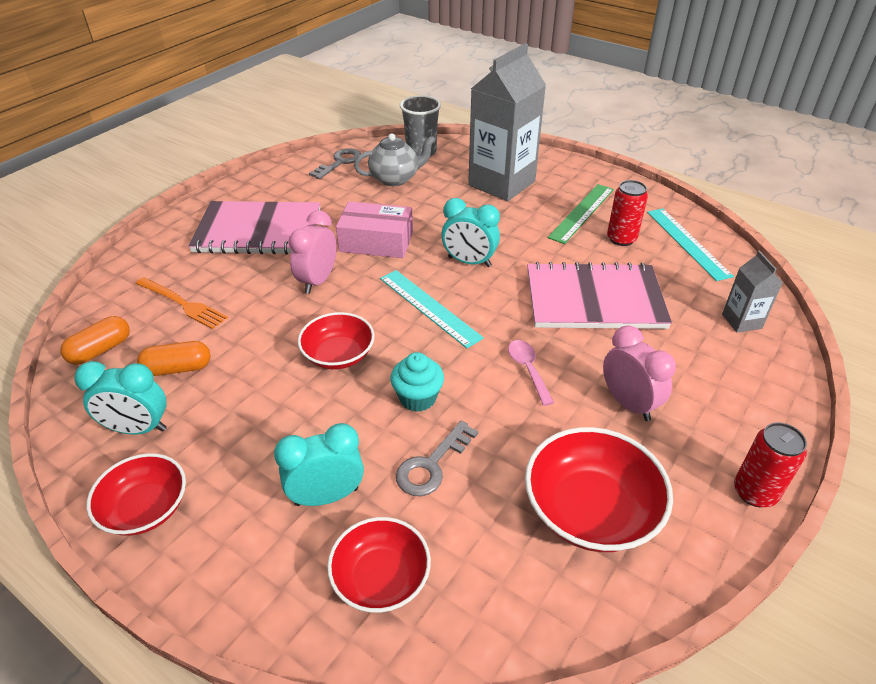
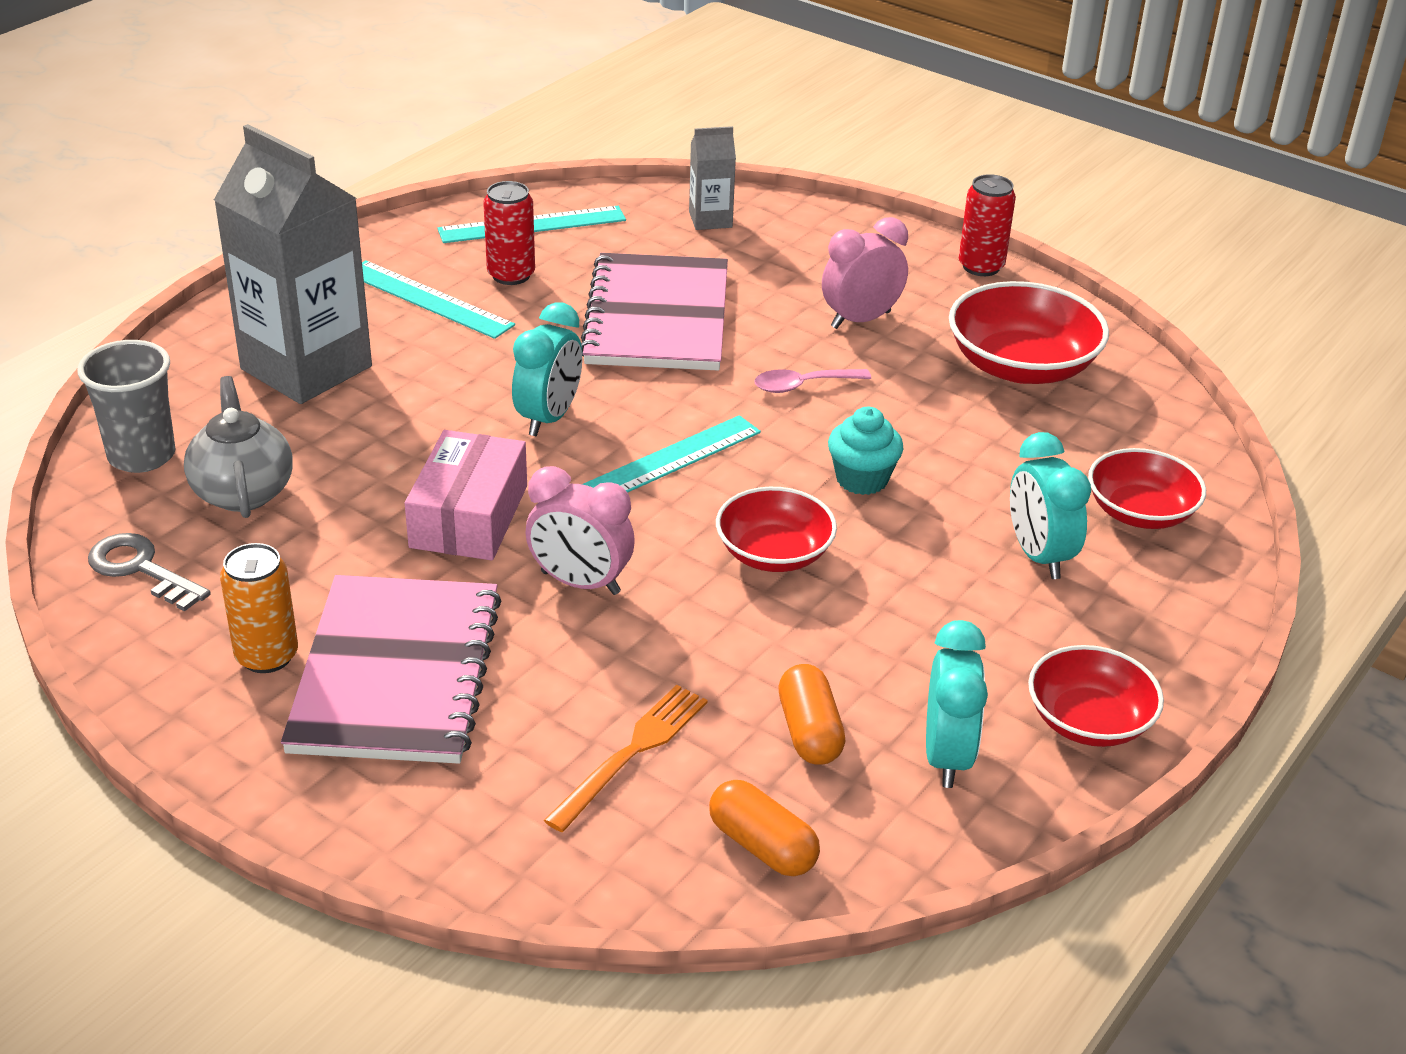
camera: 90 degrees left, 5 degrees down
grey key [396,421,478,496] -> none
green ruler [548,184,614,244] -> turquoise ruler [362,260,515,339]
none -> orange can [220,543,298,673]

